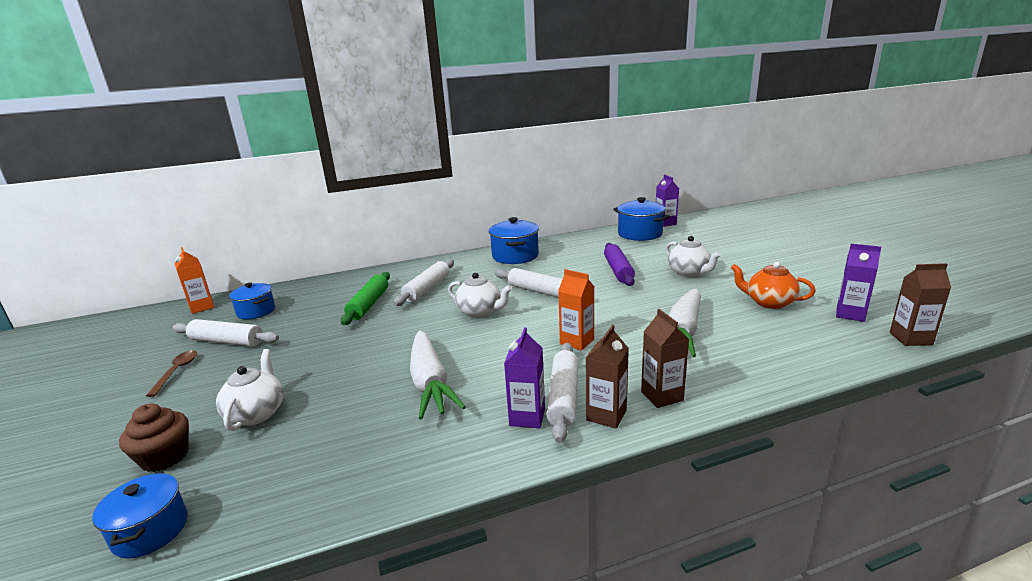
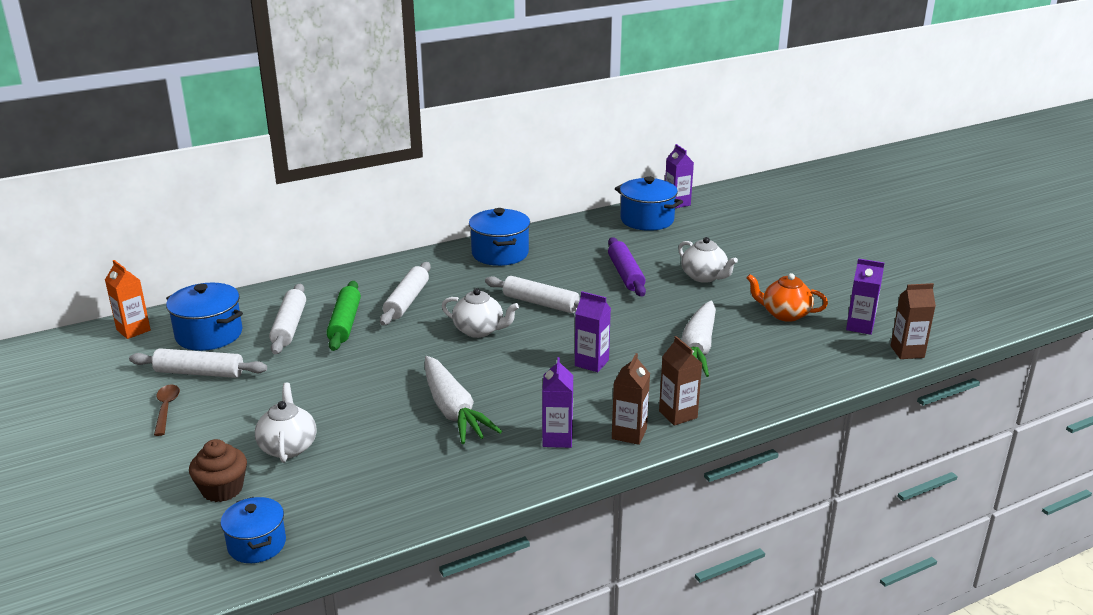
camera: 10 degrees left, 5 degrees up
blue pot [229,283,275,320] -> blue pot [166,283,243,351], size x1.52
white rolling pin [546,343,578,443] -> white rolling pin moved to [269,284,306,355]
orange carton [558,269,594,351] -> purple carton [575,291,611,372]

